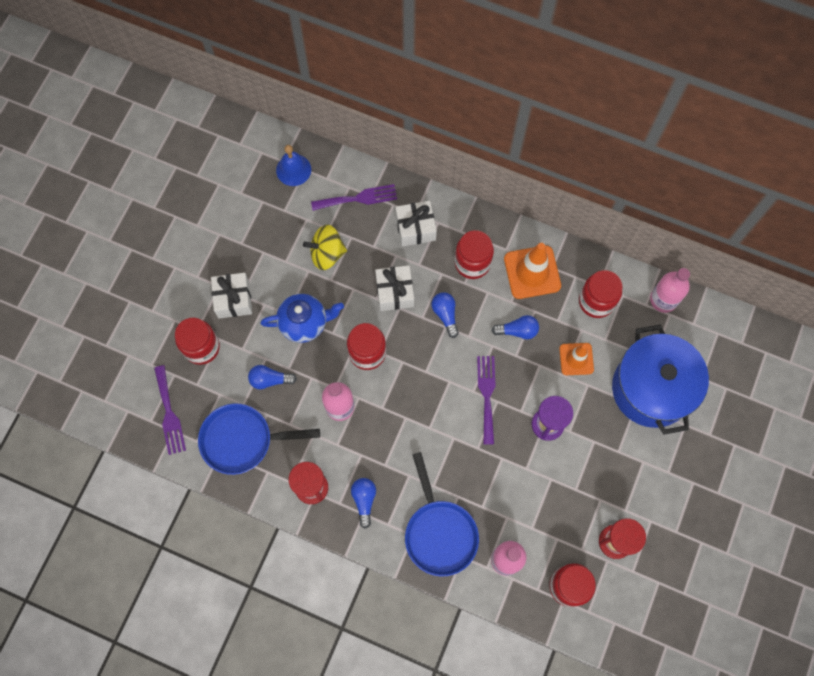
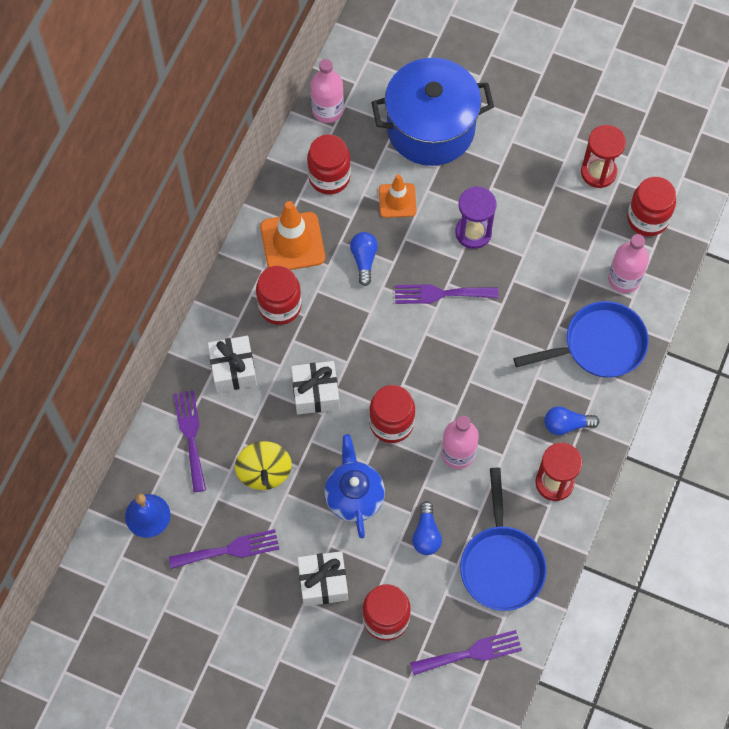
camera: 90 degrees left, 5 degrees down
blue light bulb [432,292,459,338] -> none
none -> purple fork [169,529,279,569]

